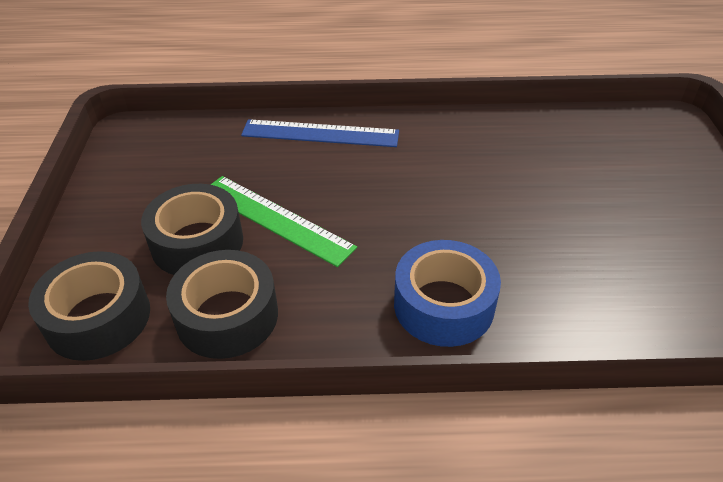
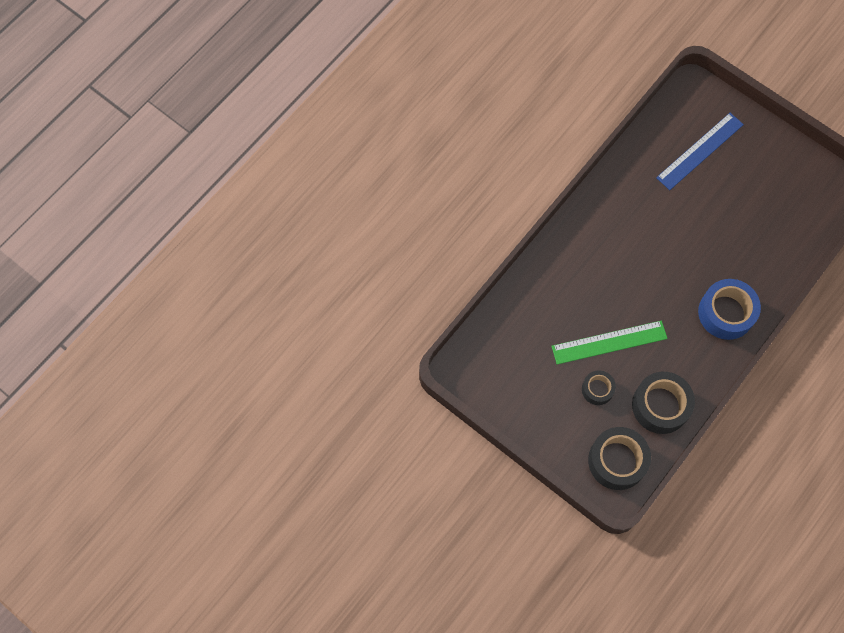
camera: 50 degrees left, 25 degrees up
black tape [141,184,243,275] -> black tape [582,370,616,405], size x0.56
blue ruler [241,119,399,147] -> blue ruler moved to [656,113,744,190]

